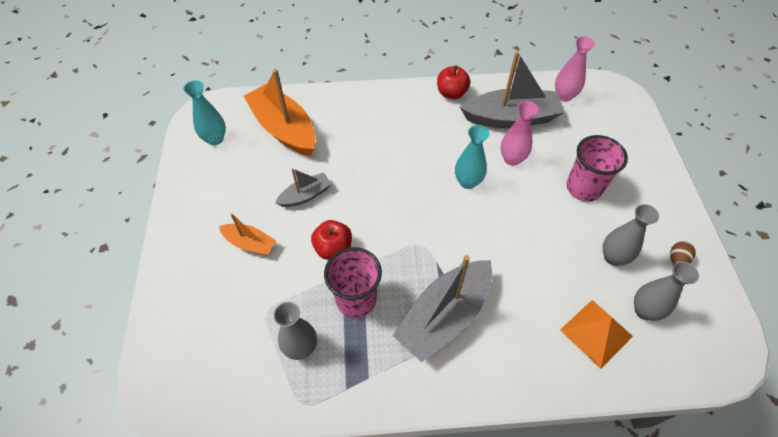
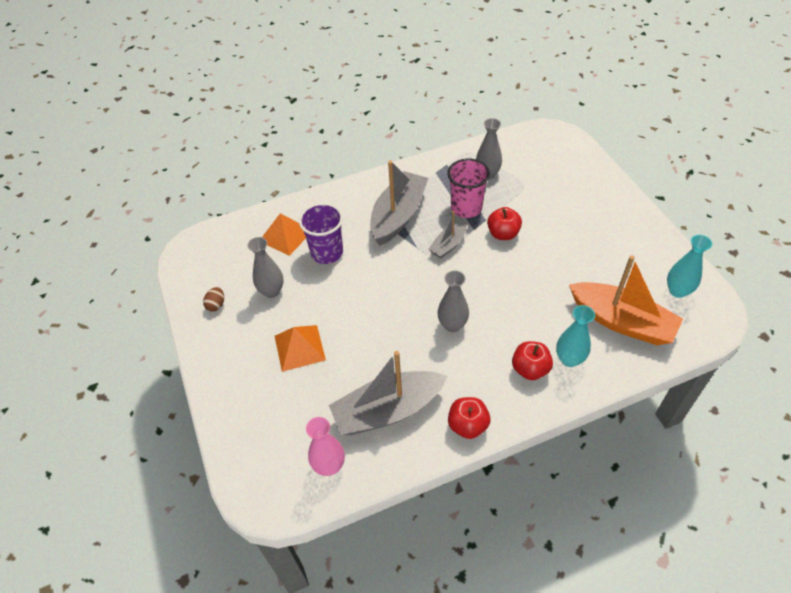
camera: 165 degrees right, 5 degrees down
orange boat [219,213,276,256] -> none
grey boat [275,168,331,207] -> grey boat moved to [428,211,467,258]
turquoise vase [455,125,489,189] -> turquoise vase moved to [556,305,595,367]
pink vase [501,101,539,166] -> none
pink cup [566,135,628,202] -> orange pyramid [275,325,326,372]
grey vase [634,261,699,321] -> grey vase moved to [438,270,469,332]
none -> purple cup [299,203,343,264]
none -> red apple [512,341,553,380]

